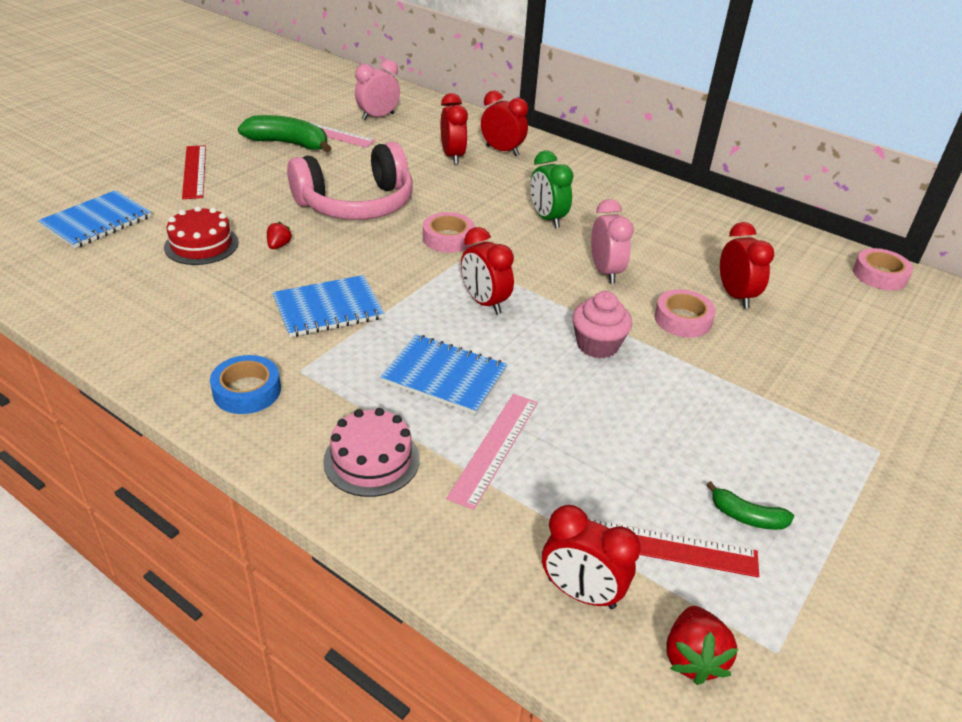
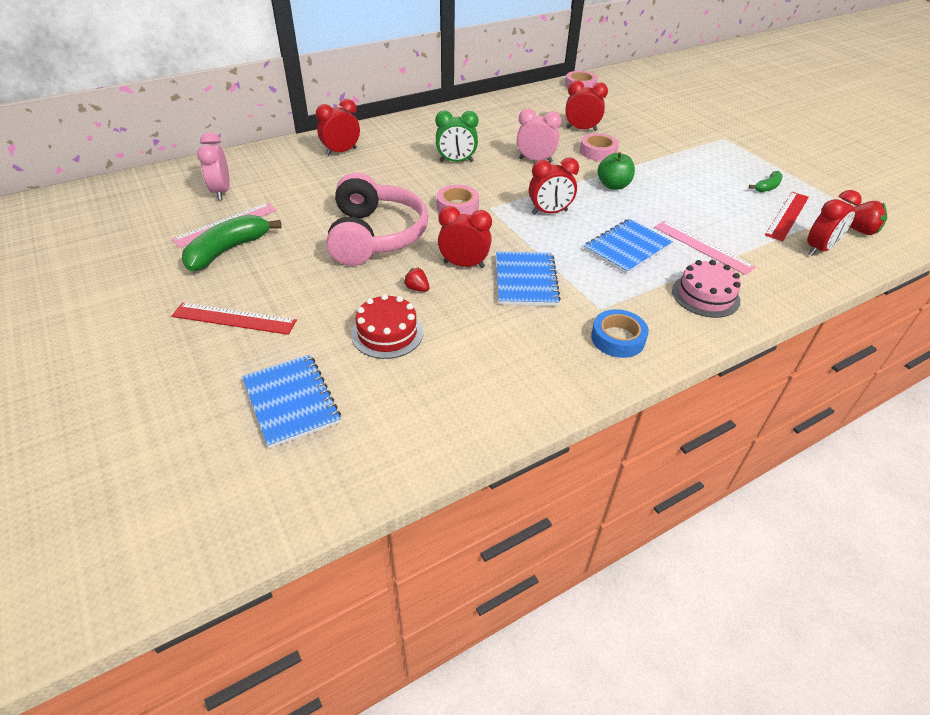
camera: 65 degrees left, 5 degrees up
red clock [441,93,468,164] -> red clock moved to [438,206,492,268]
pink cupcake [572,291,632,359] -> green apple [598,152,635,190]

